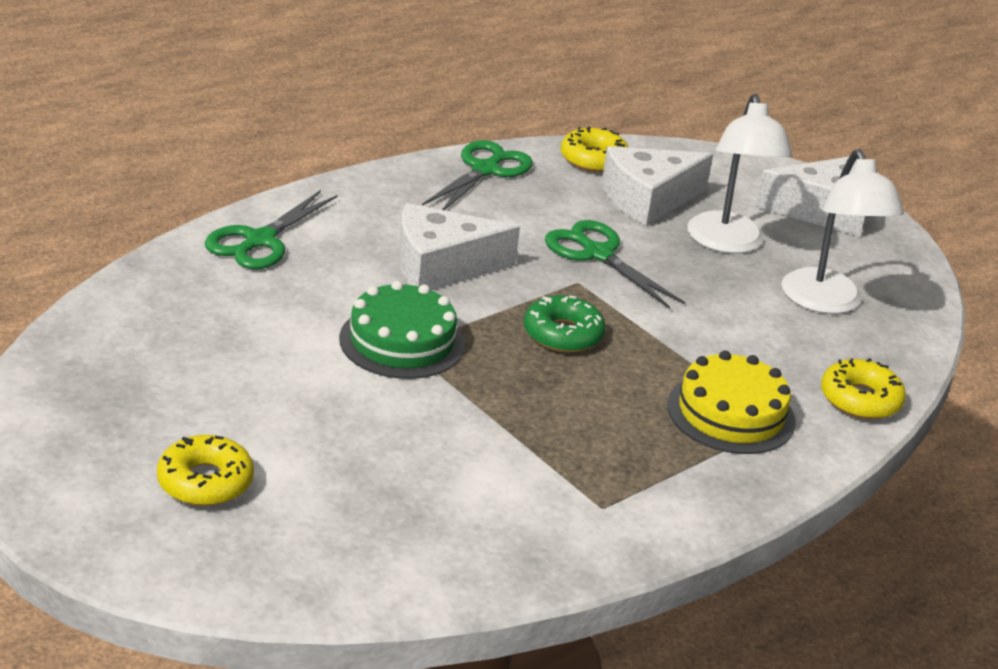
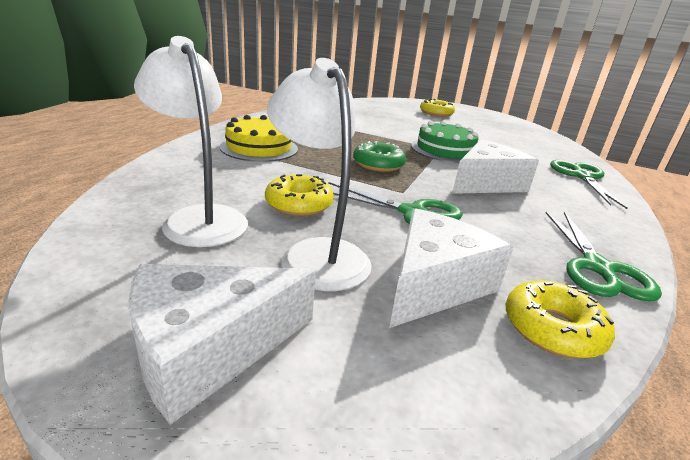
camera: 155 degrees right, 5 degrees down
yellow donut [821,358,906,420] -> yellow donut moved to [265,174,334,216]

